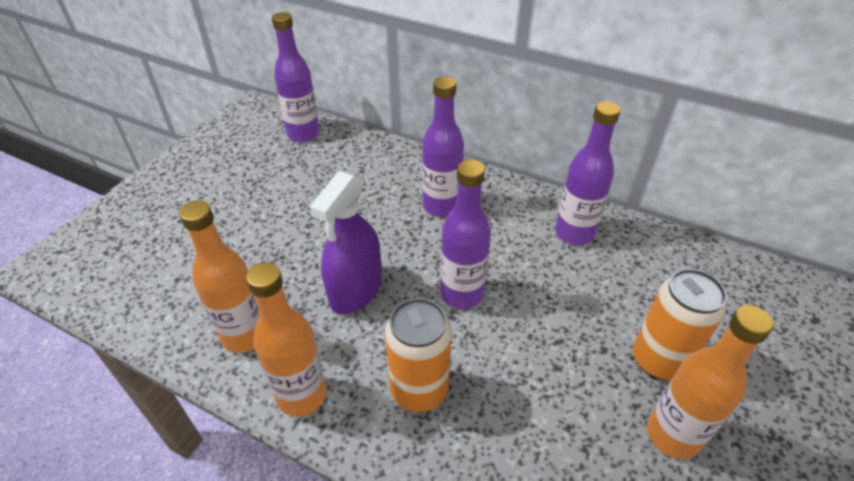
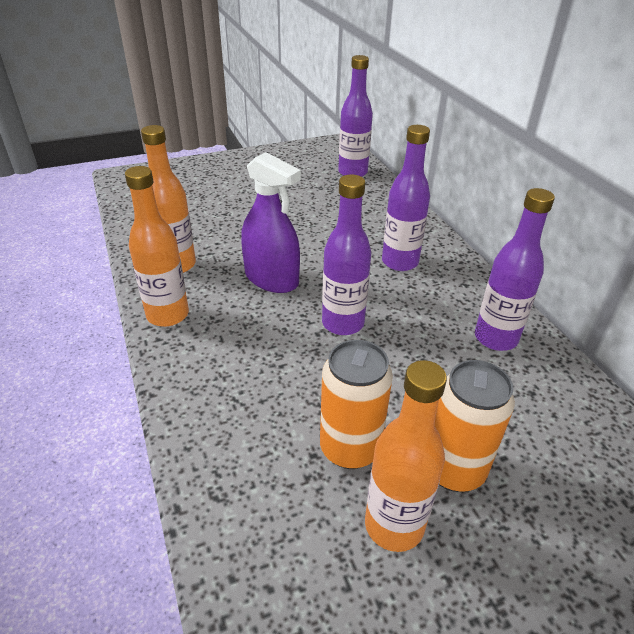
camera: 40 degrees right, 5 degrees down
purple spray bottle [310,171,382,314] -> purple spray bottle turned 120 degrees counterclockwise [241,152,301,293]
orange can [385,298,452,412] -> orange can moved to [320,340,393,469]

